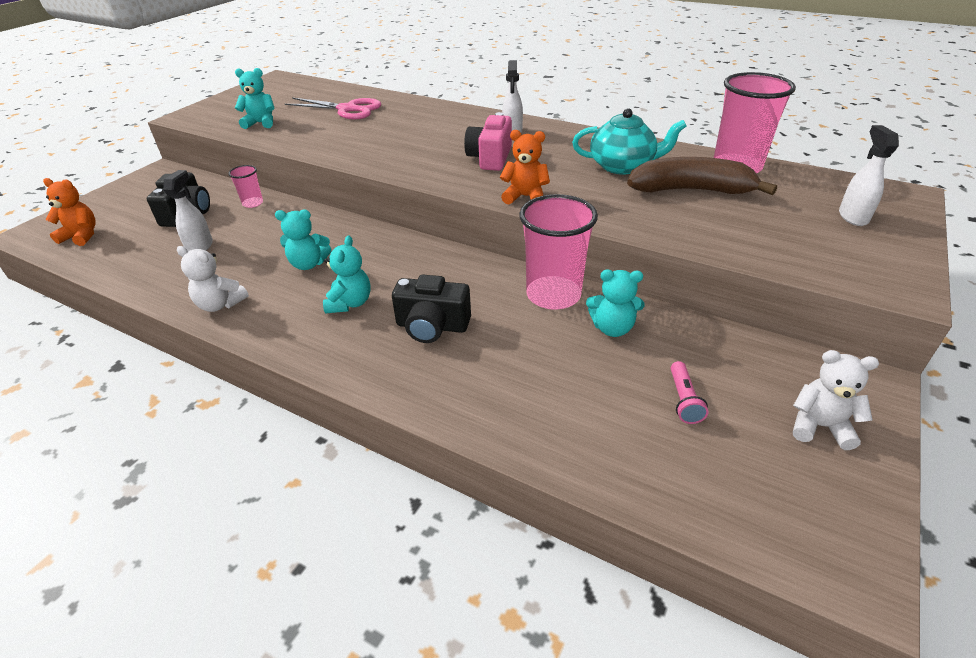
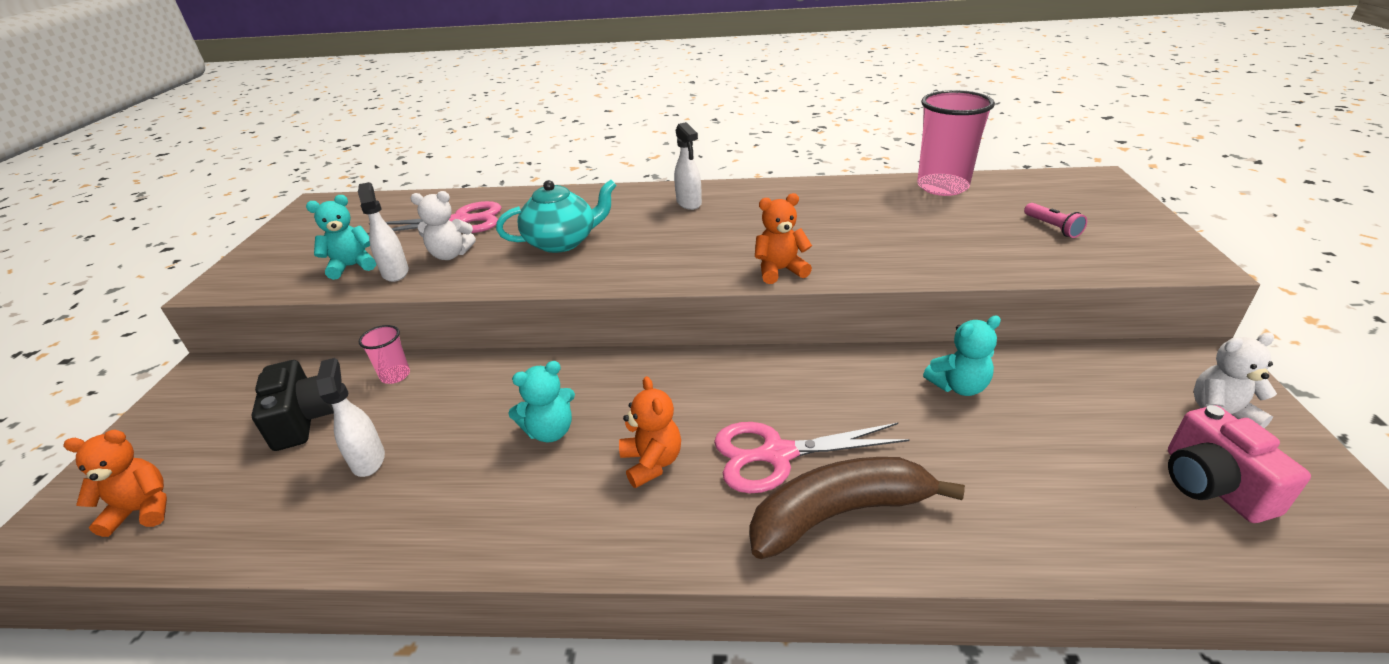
camera: 25 degrees left, 5 degrees down
white teddy bear [177,246,249,312] -> white teddy bear moved to [410,191,476,260]
turquoise teddy bear [323,235,371,314] -> orange teddy bear [619,376,681,488]
black camera [392,275,471,343] -> pink scissors [714,422,910,493]
pink camera [464,112,512,171] -> pink camera moved to [1168,405,1311,523]
pink cup [519,194,598,310] -> none
turquoise teapot [572,108,687,175] -> turquoise teapot moved to [496,180,617,253]
brown banana [627,157,777,195] -> brown banana moved to [749,457,965,559]
pink flashlight [671,361,709,424] -> pink flashlight moved to [1024,203,1087,238]
white spray bottle [839,125,899,226] -> white spray bottle moved to [358,182,409,282]

